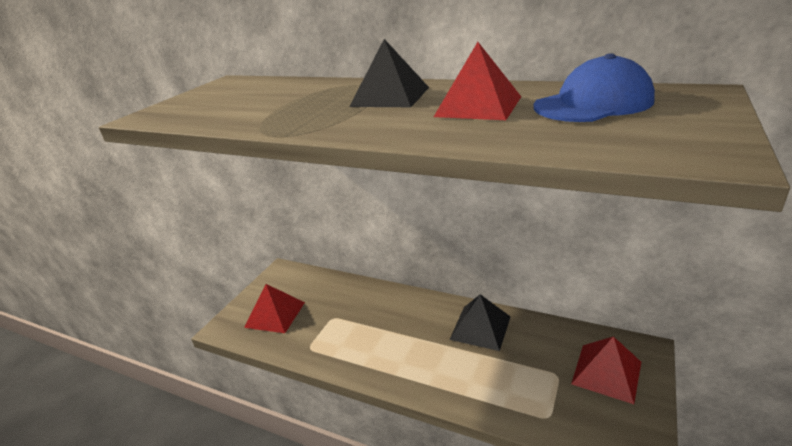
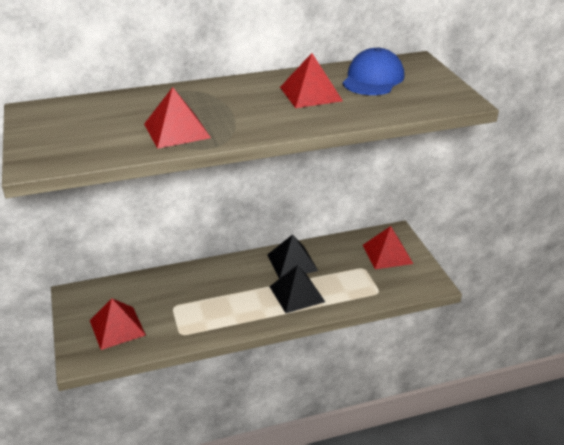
camera: 45 degrees left, 5 degrees up
black pyramid [349,39,429,107] -> black pyramid moved to [269,265,325,313]
none -> red pyramid [144,87,211,149]

